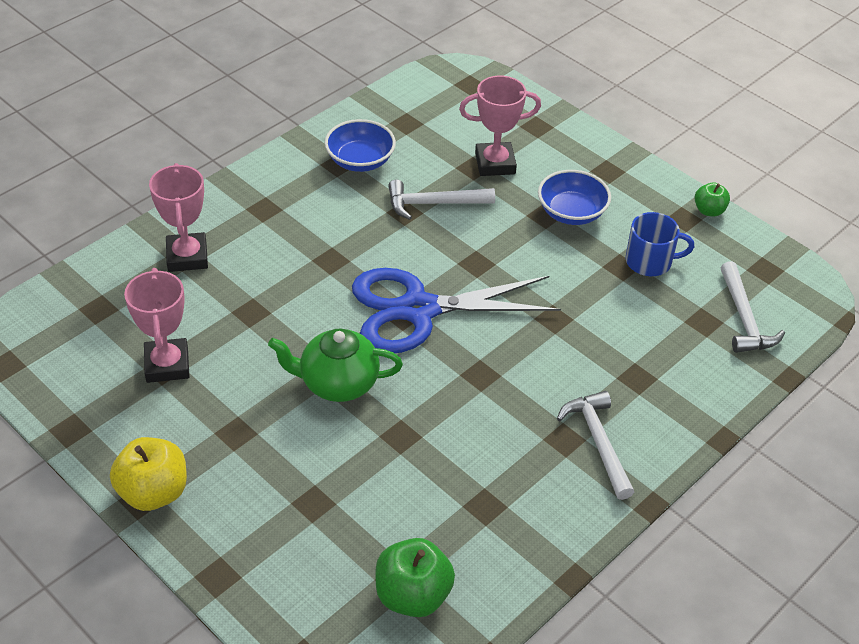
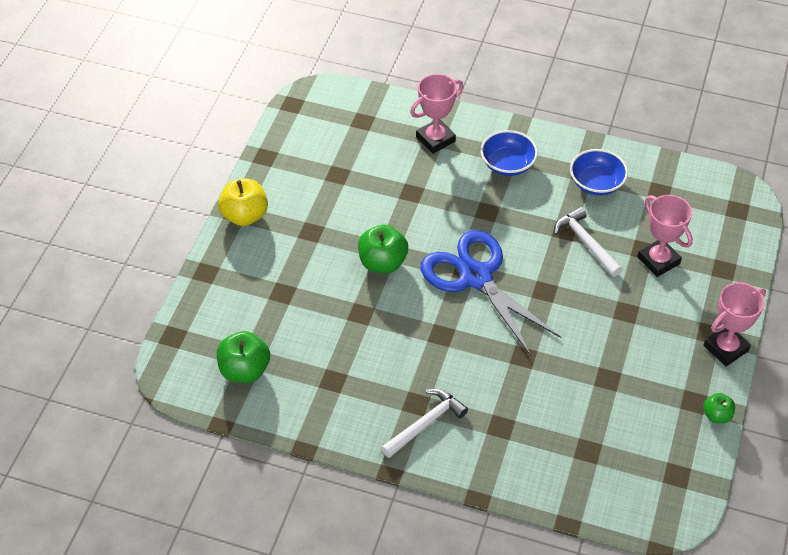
camera: 65 degrees right, 5 degrees up
pink trophy [124,268,190,383] -> pink trophy moved to [704,282,766,366]
green teapot [268,328,403,402] -> green apple [358,225,408,273]
blue bowl [538,170,611,225] -> blue bowl moved to [480,130,538,176]
blue mug [626,212,694,276] -> none
white hammer [720,261,785,353] -> none

